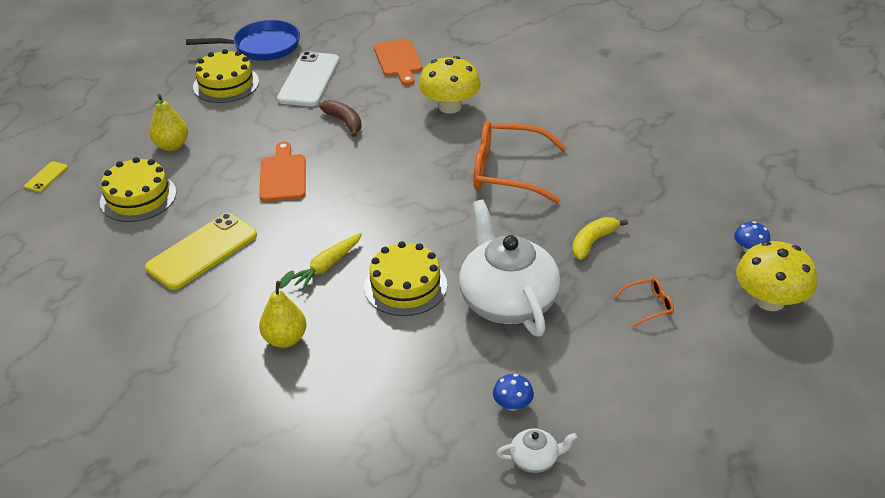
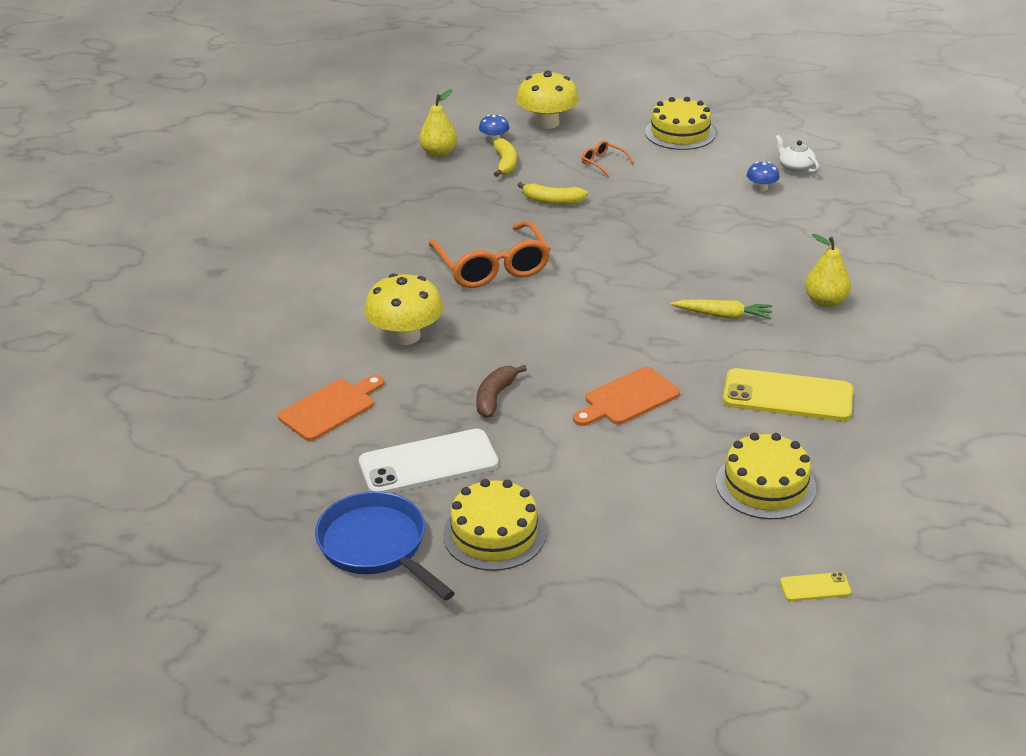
camera: 120 degrees left, 5 degrees down
yellow pear [149,94,188,151] -> yellow pear moved to [419,89,457,157]
yellow cake [364,241,447,316] -> yellow cake moved to [645,97,716,150]
white teapot [459,200,560,337] -> none
none -> yellow banana [493,138,517,177]

